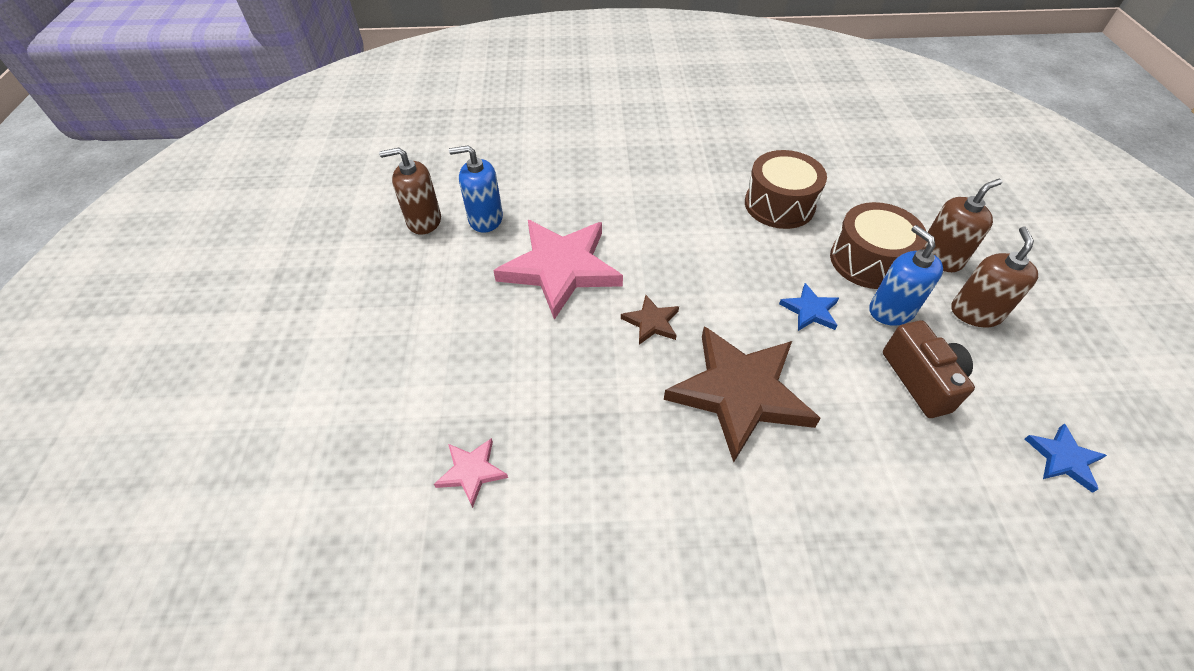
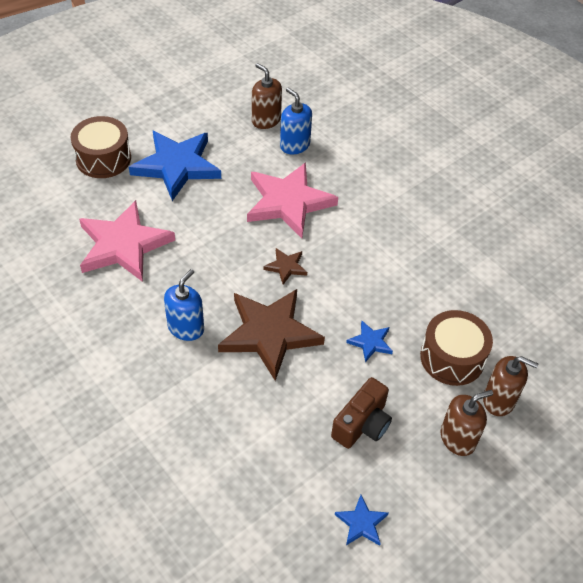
camera: 50 degrees right, 0 degrees up
pink star [434,438,508,508] -> pink star [79,200,175,282], size x2.25
brown drum [745,150,827,229] -> brown drum moved to [71,116,131,178]
blue soap dispenser [869,225,943,326] -> blue soap dispenser moved to [164,269,204,341]
none -> blue star [129,131,221,201]

